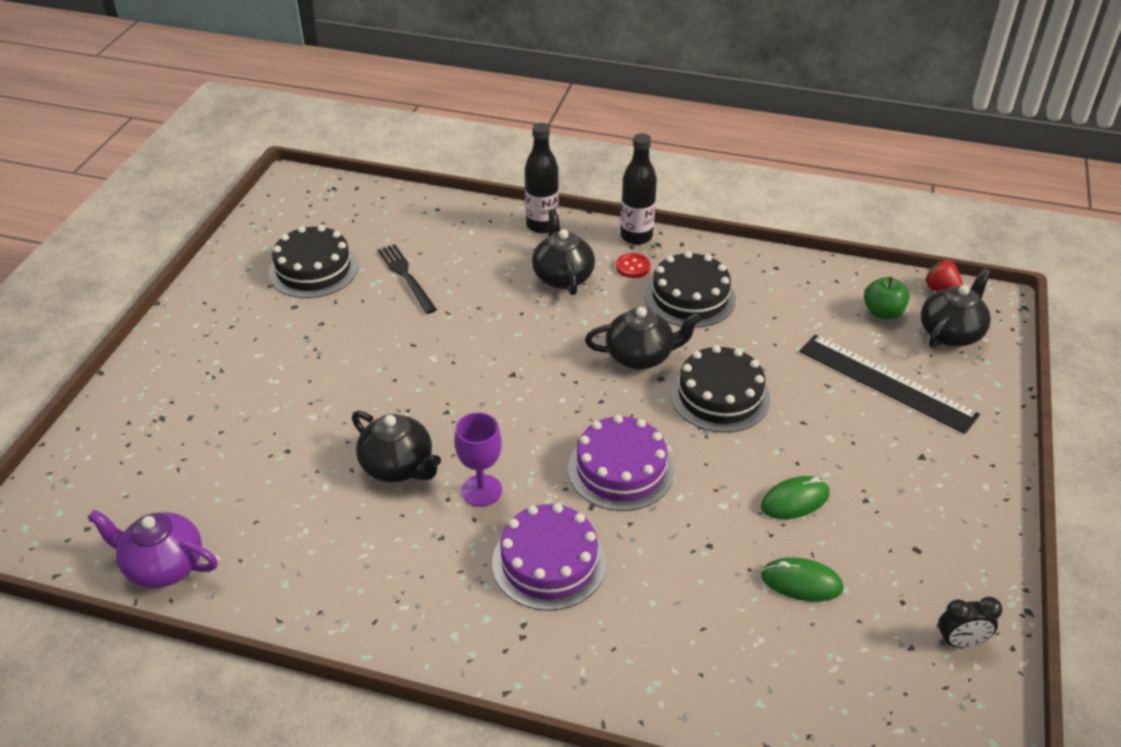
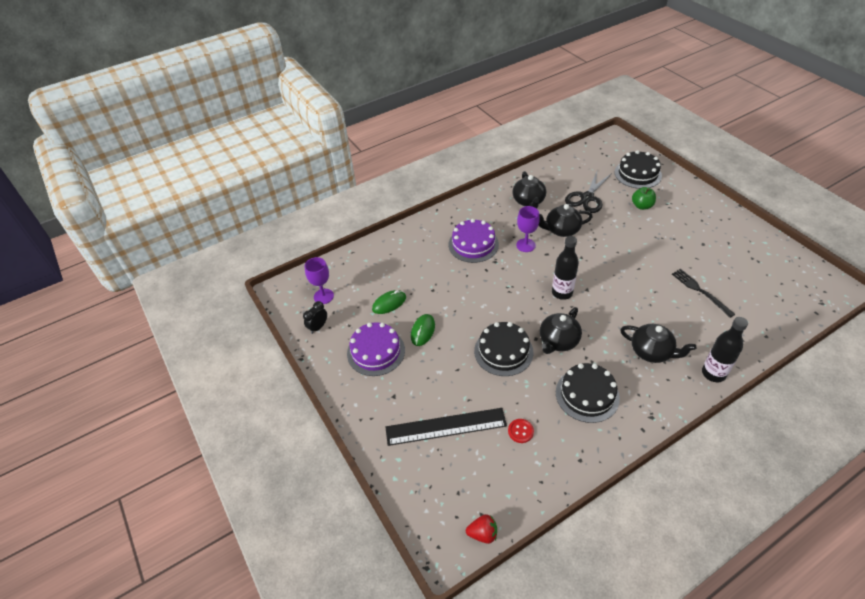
camera: 135 degrees right, 5 degrees up
purple teapot [87,510,218,588] -> none
black cake [269,225,358,298] -> black cake moved to [614,150,662,189]
black fork [377,244,437,314] -> black fork turned 135 degrees counterclockwise [672,269,735,318]
purple cake [568,415,674,511] -> purple cake moved to [347,322,405,376]
red button [616,253,650,278] -> red button moved to [508,419,534,443]
black bottle [620,133,657,245] -> black bottle moved to [552,236,579,300]
green apple [864,277,909,320] -> green apple moved to [632,187,656,210]
black teapot [921,268,991,348] -> black teapot moved to [512,171,546,208]
none -> purple goblet [304,257,334,304]
none -> black scissors [565,172,612,213]

